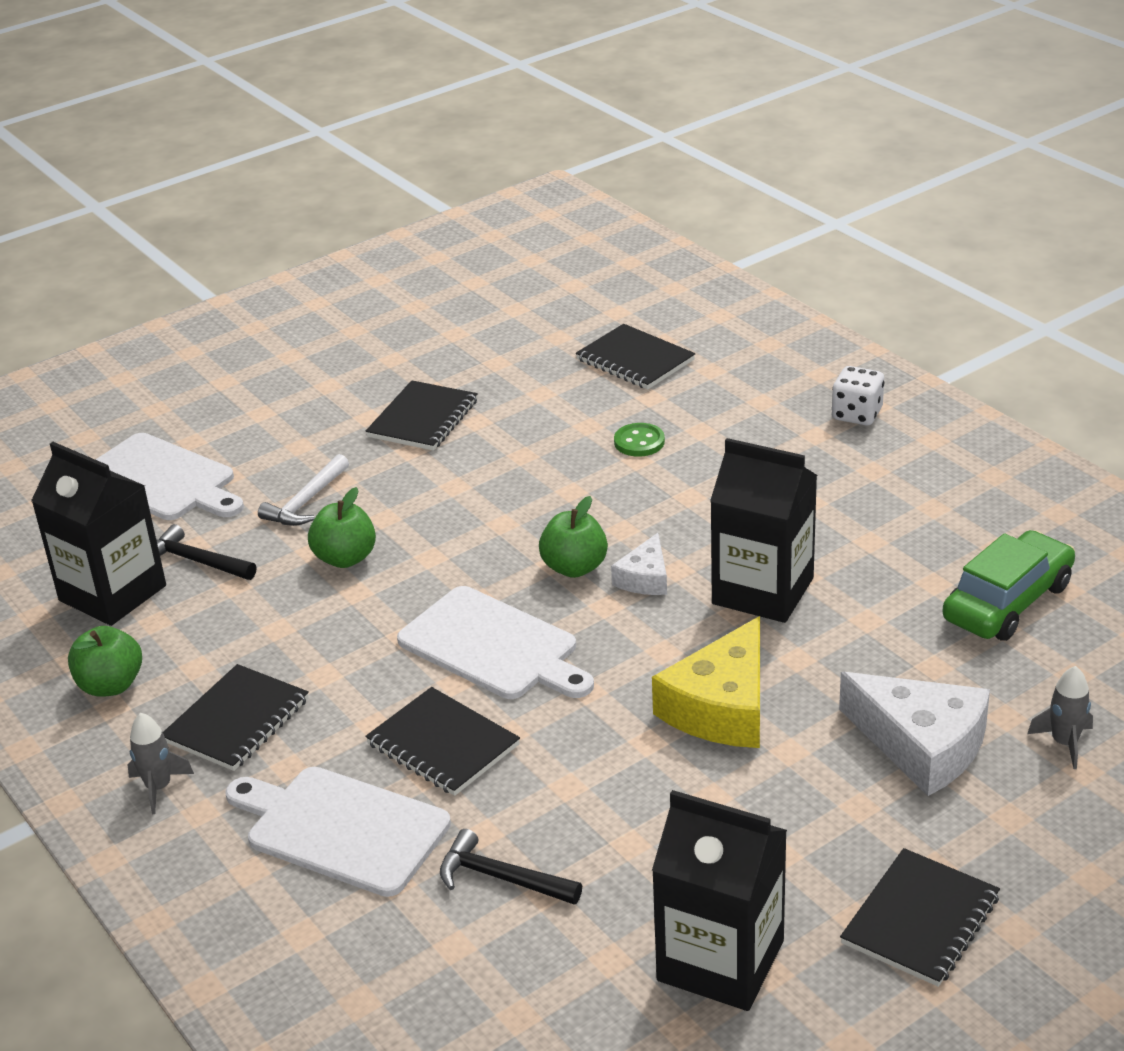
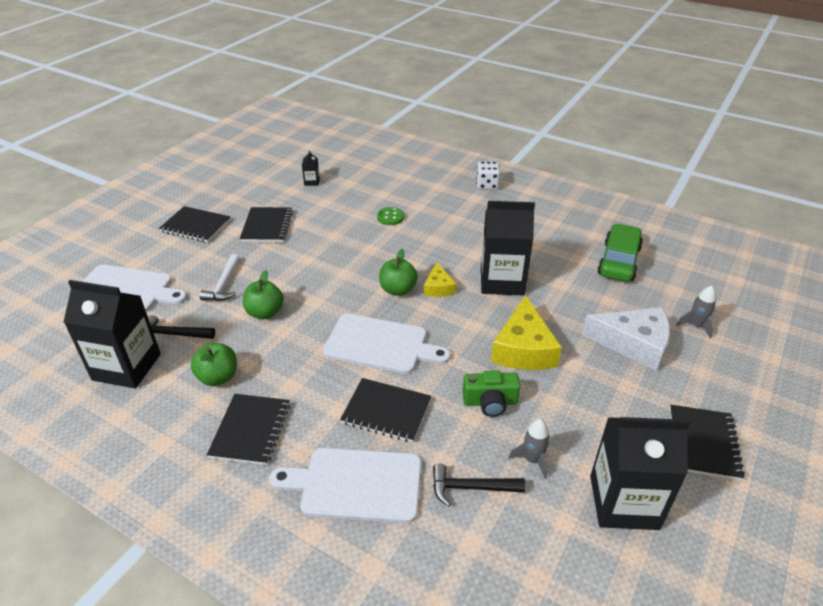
camera: 25 degrees left, 5 degrees up
green apple [68,626,142,697] -> green apple moved to [191,343,237,386]
grey rocket [128,713,194,814] -> grey rocket moved to [509,419,550,479]
black notebook [576,324,695,390] -> black notebook moved to [159,206,231,243]
white cheese [611,533,667,595] -> yellow cheese [424,262,456,297]
none -> black carton [302,151,320,186]
none -> green camera [463,370,520,417]

